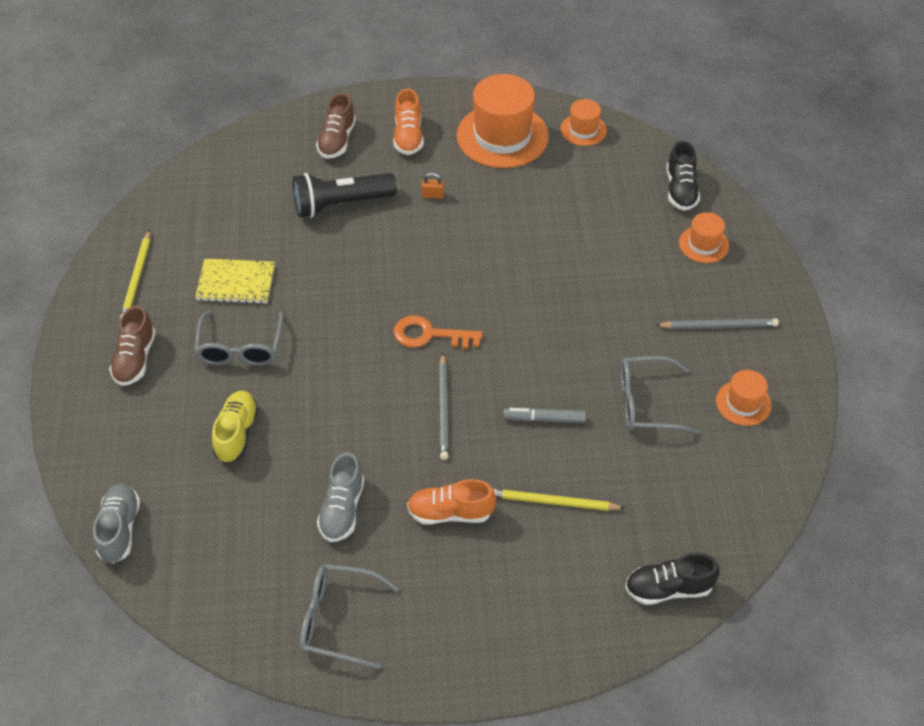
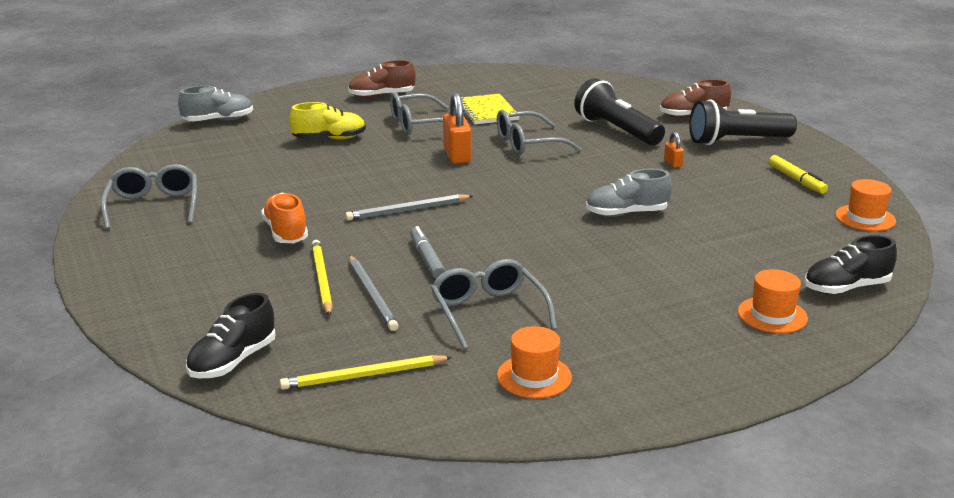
camera: 70 degrees right, 25 degrees down
yellow pencil [120,230,150,319] -> yellow pencil moved to [280,355,452,390]
grey shoe [317,452,364,542] -> grey shoe moved to [586,169,672,217]
orange shoe [393,89,424,155] -> black flashlight [689,99,797,145]
orange key [394,315,483,349] -> none
orange hat [457,74,549,168] -> yellow marker [769,155,828,194]
black shoe [625,553,719,605] -> black shoe turned 120 degrees counterclockwise [186,293,275,379]
grey pencil [655,318,779,329] -> grey pencil moved to [349,255,399,331]
none -> orange padlock [443,92,471,164]
none -> grey glasses [497,110,582,155]

